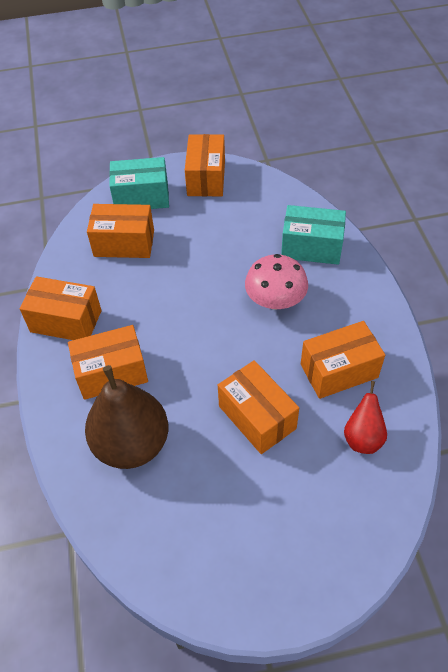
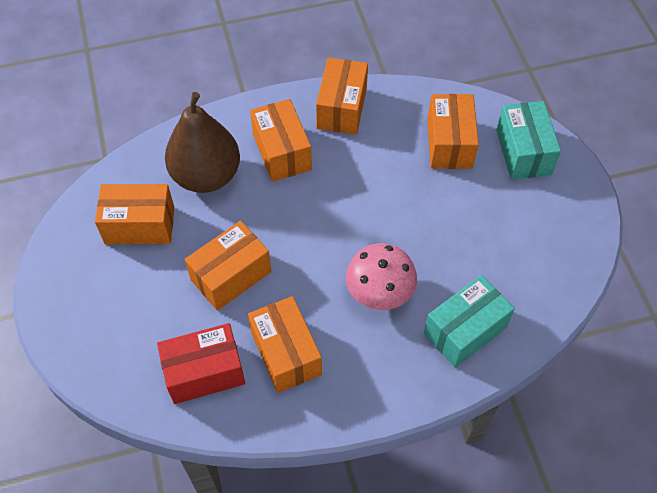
camera: 85 degrees right, 5 degrees up
orange box [185,134,225,196] -> orange box moved to [95,184,174,244]
turquoise box [281,205,346,265] -> turquoise box turned 45 degrees clockwise [424,275,515,368]
red pear [344,381,387,454] -> red box [157,323,245,404]

